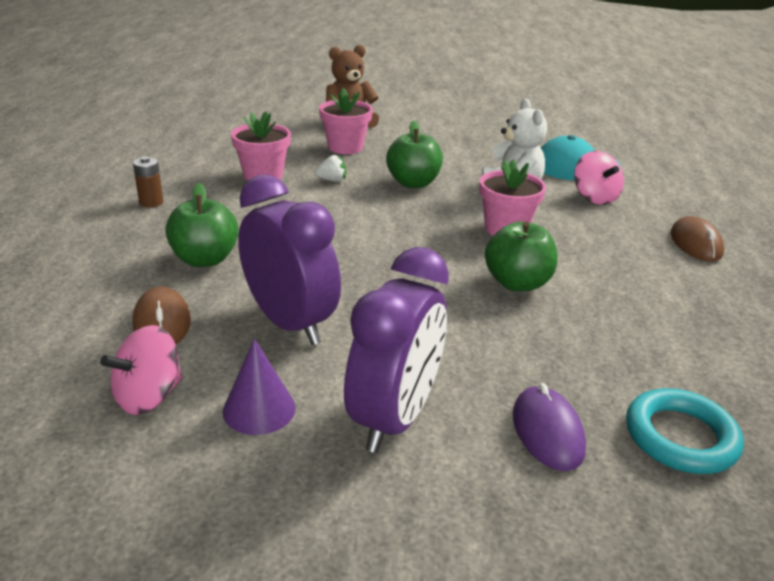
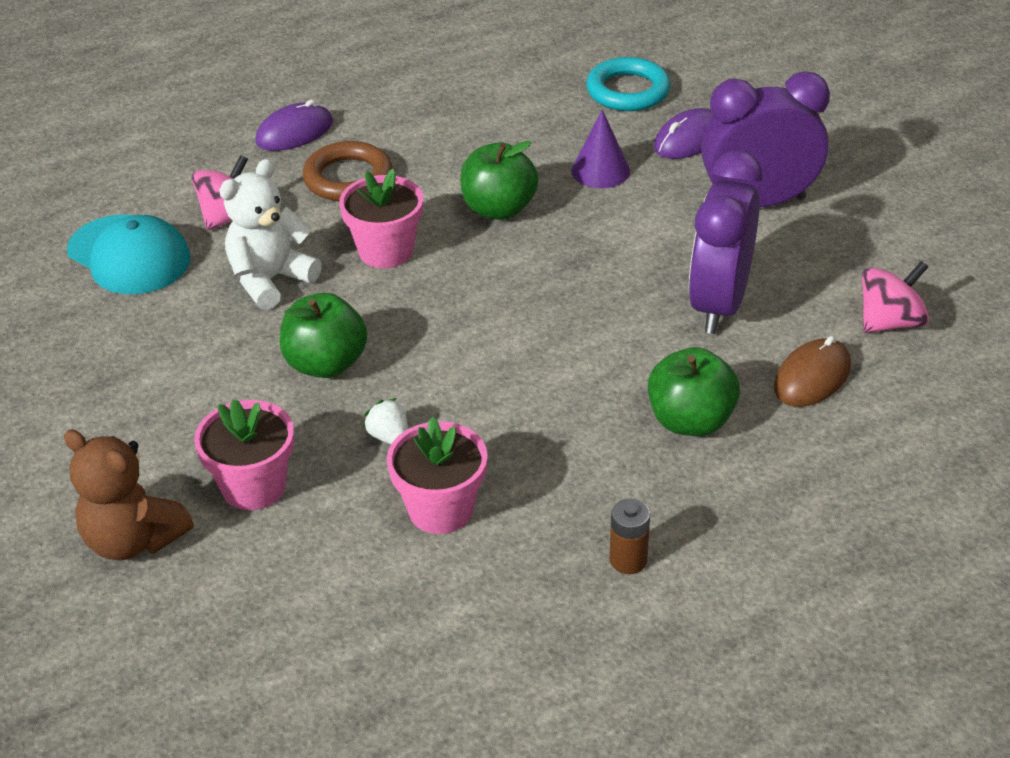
camera: 120 degrees left, 10 degrees up
pink spinning top [100,325,183,415] -> pink spinning top turned 45 degrees counterclockwise [862,261,929,333]
purple cone [223,338,296,435] -> purple cone moved to [571,110,630,188]
brown mouse [671,216,724,262] -> purple mouse [255,100,333,151]
none -> brown ring [303,141,392,201]

